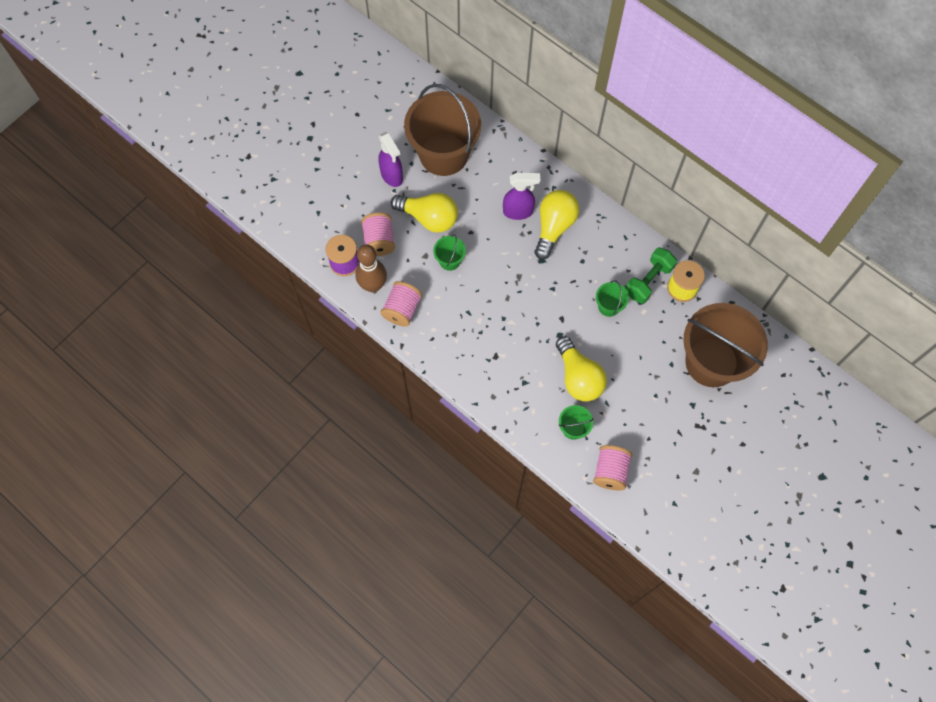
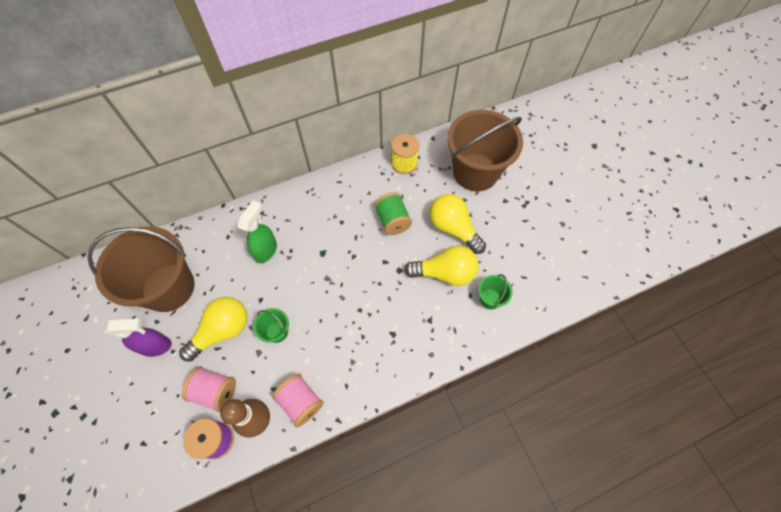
camera: 65 degrees left, 5 degrees down
purple spray bottle [503,173,540,220] -> green spray bottle [238,200,277,263]
yellow light bulb [535,190,579,260] -> yellow light bulb moved to [429,194,486,254]
pink spool [593,445,632,491] -> none
green bucket [596,280,629,317] -> green spool [374,192,412,235]
green dumbbell [625,247,677,304] -> none

